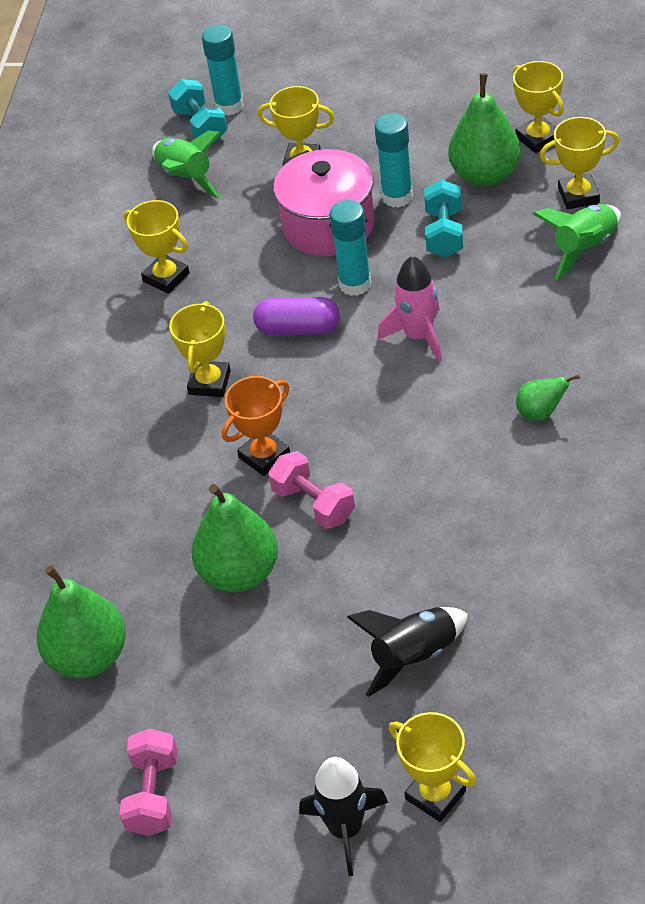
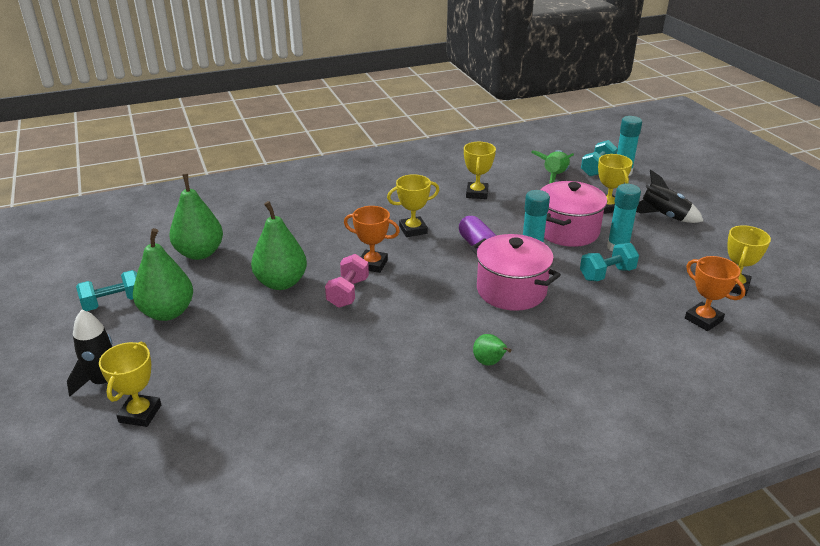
camera: 55 degrees right, 15 degrees down
pink dumbbell [119,728,178,836] -> turquoise dumbbell [76,270,137,311]
black rocket [347,607,468,697] -> black rocket moved to [636,170,704,223]
pink rocket [378,256,442,362] -> pink pot [471,234,561,311]
green pear [448,73,521,186] -> green pear moved to [133,228,193,321]
green rocket [533,204,621,280] -> none
yellow trophy [540,117,620,210] -> orange trophy [685,256,745,331]

